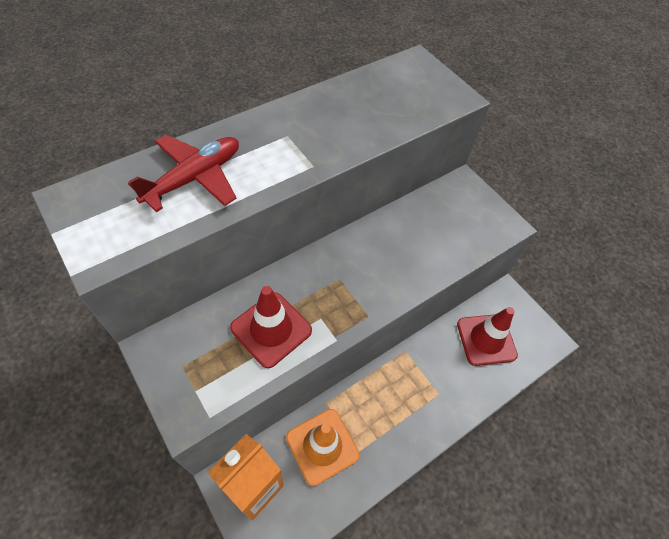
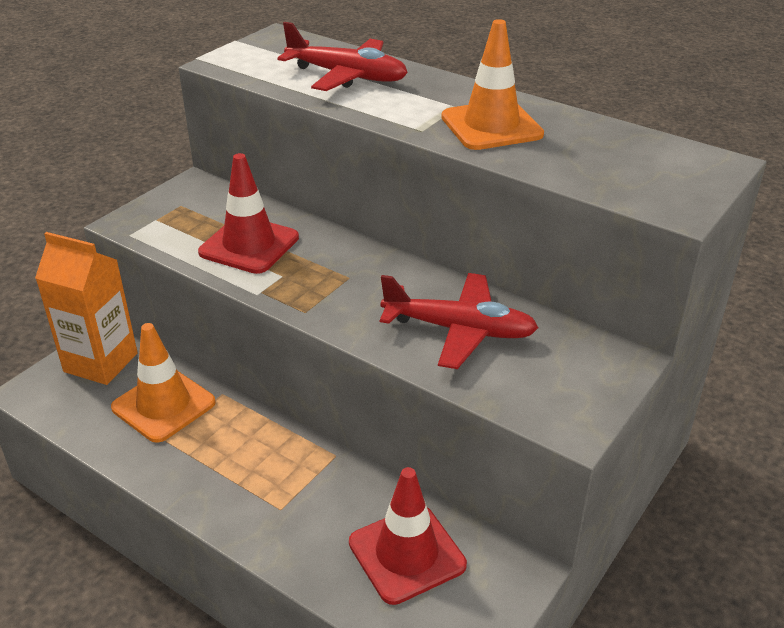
camera: 75 degrees right, 20 degrees down
none -> red plane [380,273,538,369]
none -> orange traffic cone [441,19,544,150]

